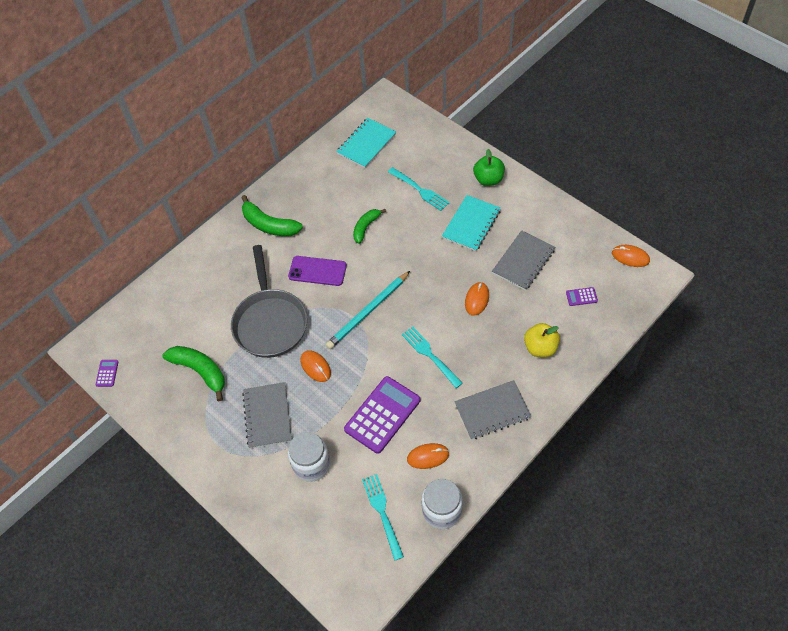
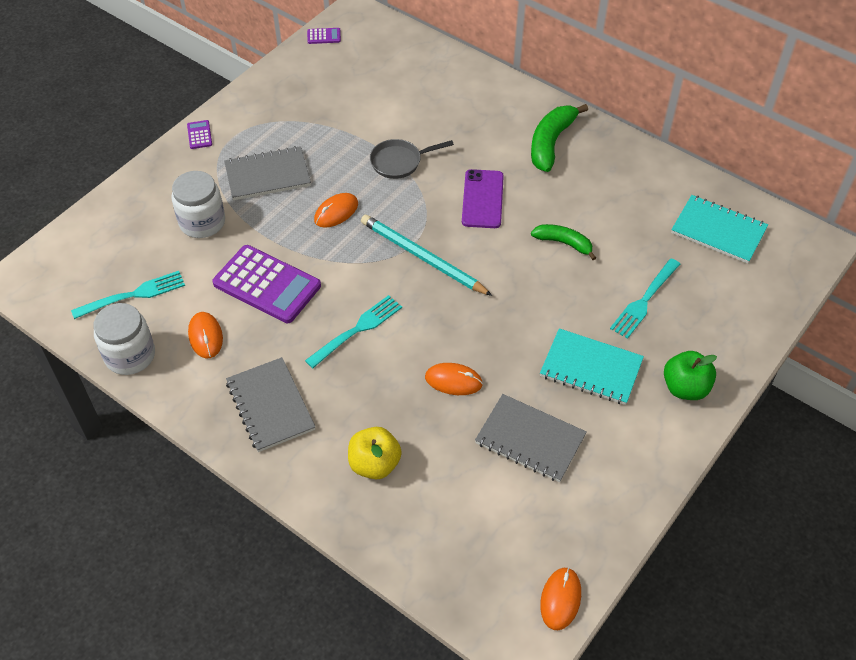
camera: 80 degrees right, 5 degrees down
green banana [162,346,225,401] -> none
grey pan [231,245,308,358] -> grey pan [370,139,454,179], size x0.52
purple calculator [566,287,598,306] -> purple calculator moved to [187,120,212,149]

